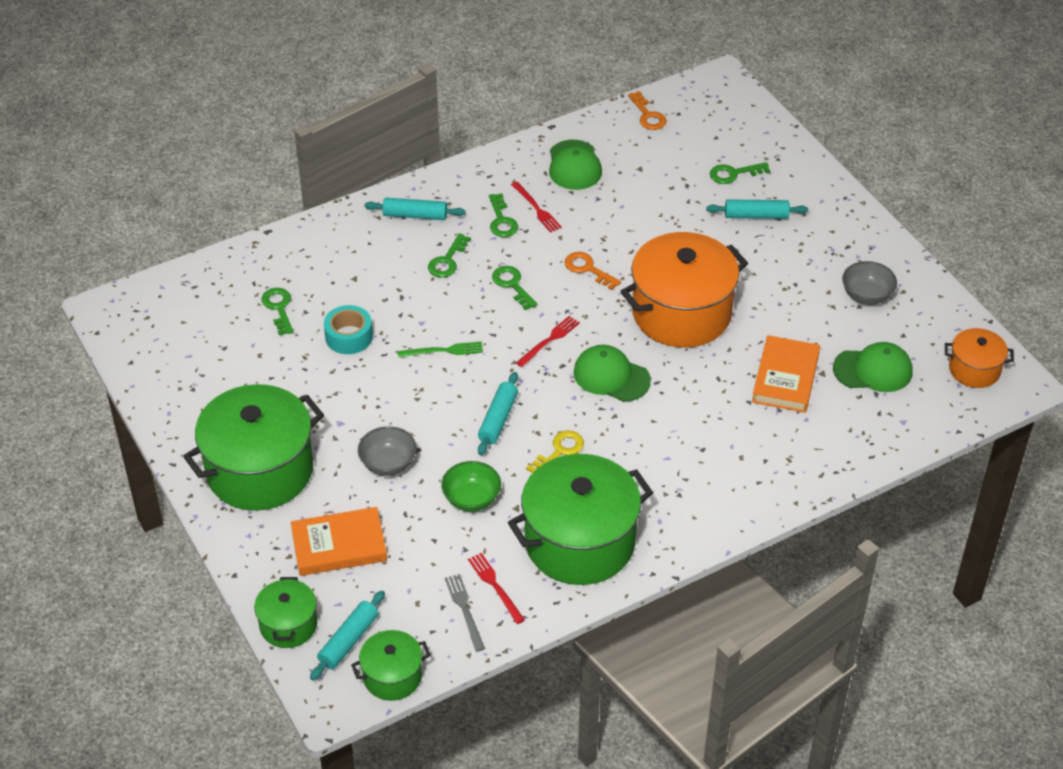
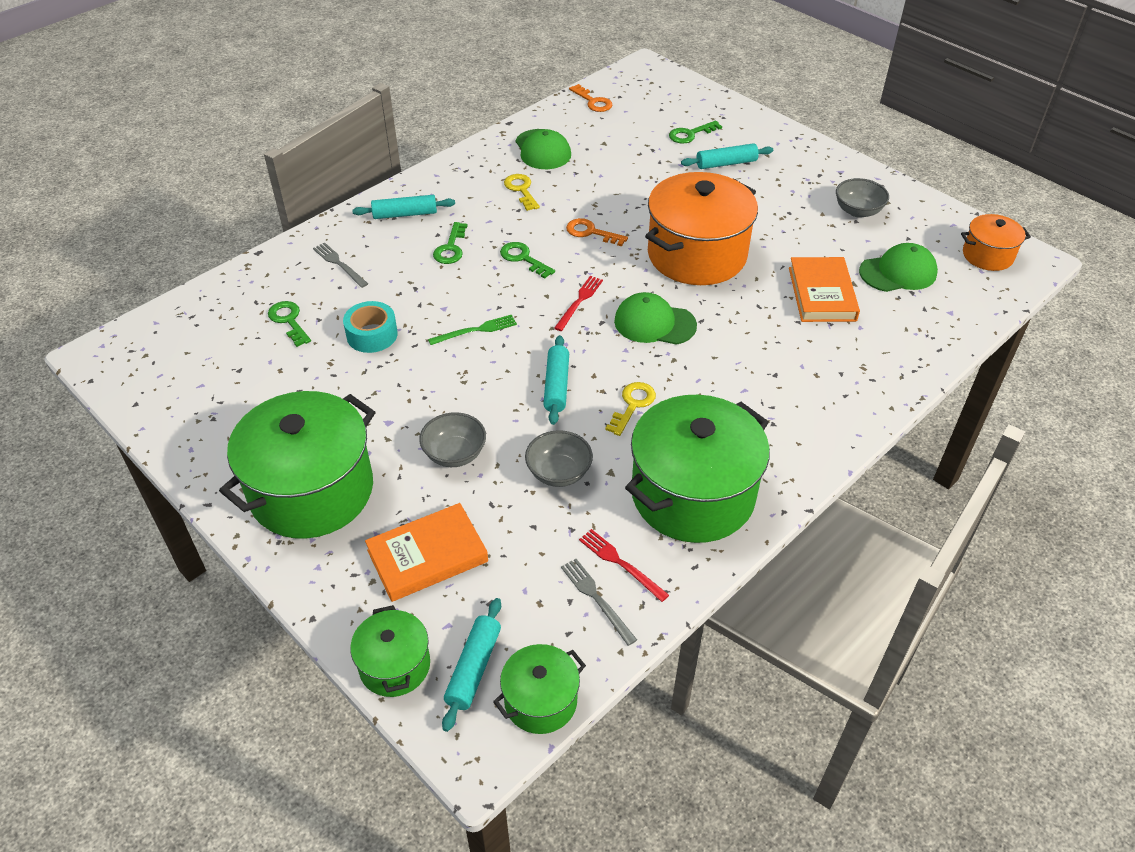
camera: 15 degrees left, 0 degrees up
green bowl [441,461,501,512] -> grey bowl [525,430,593,487]
green key [489,193,518,237] -> none
red fork [511,182,562,233] -> yellow key [504,174,540,211]
none -> grey fork [313,243,368,288]

